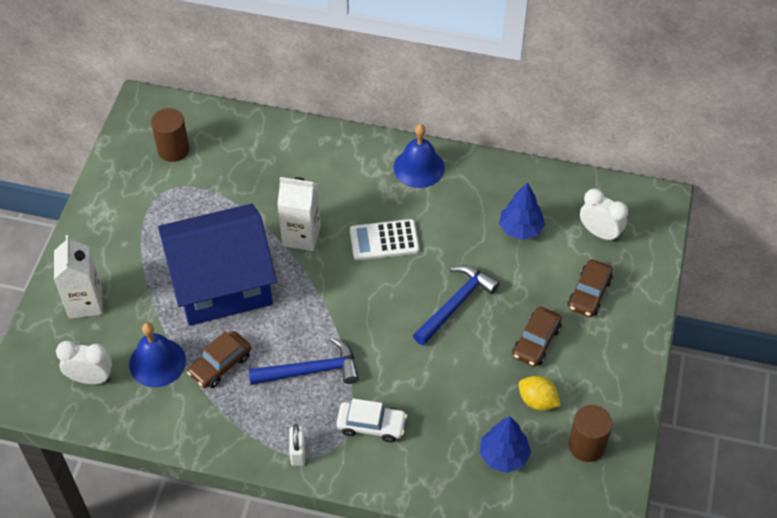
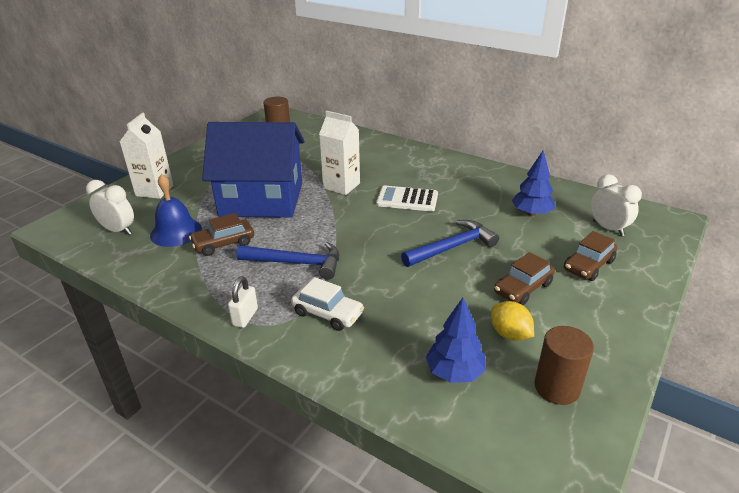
camera: 20 degrees right, 20 degrees down
blue bell [394,124,445,188] -> none

